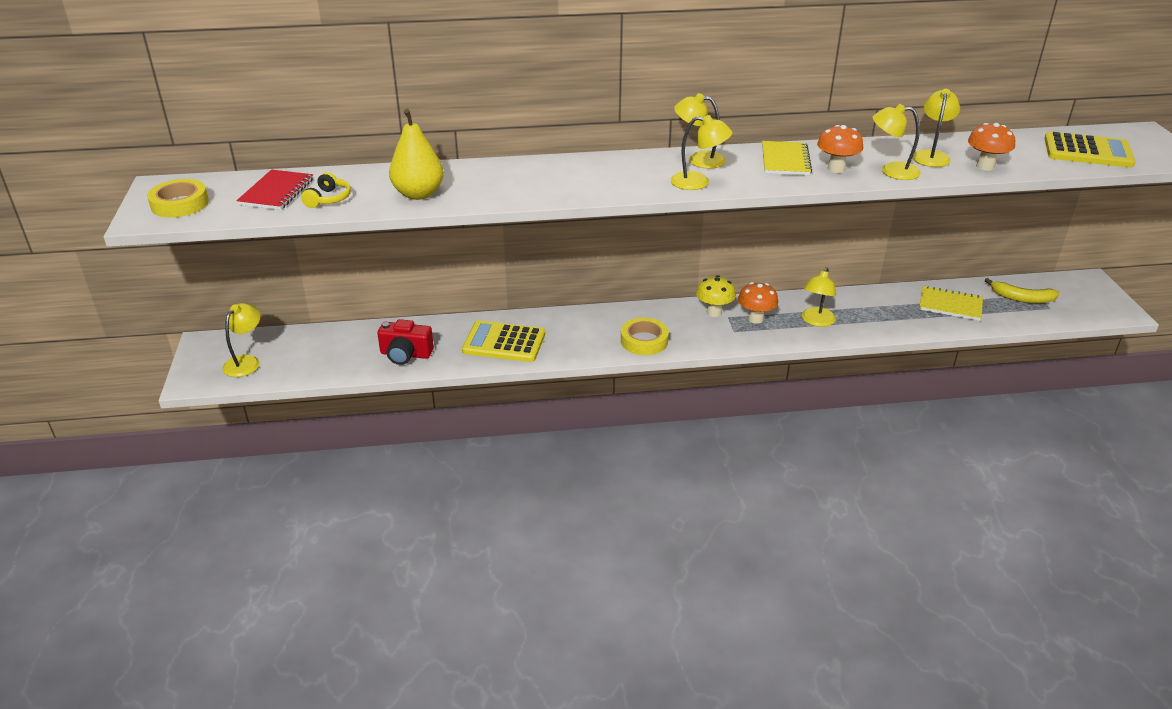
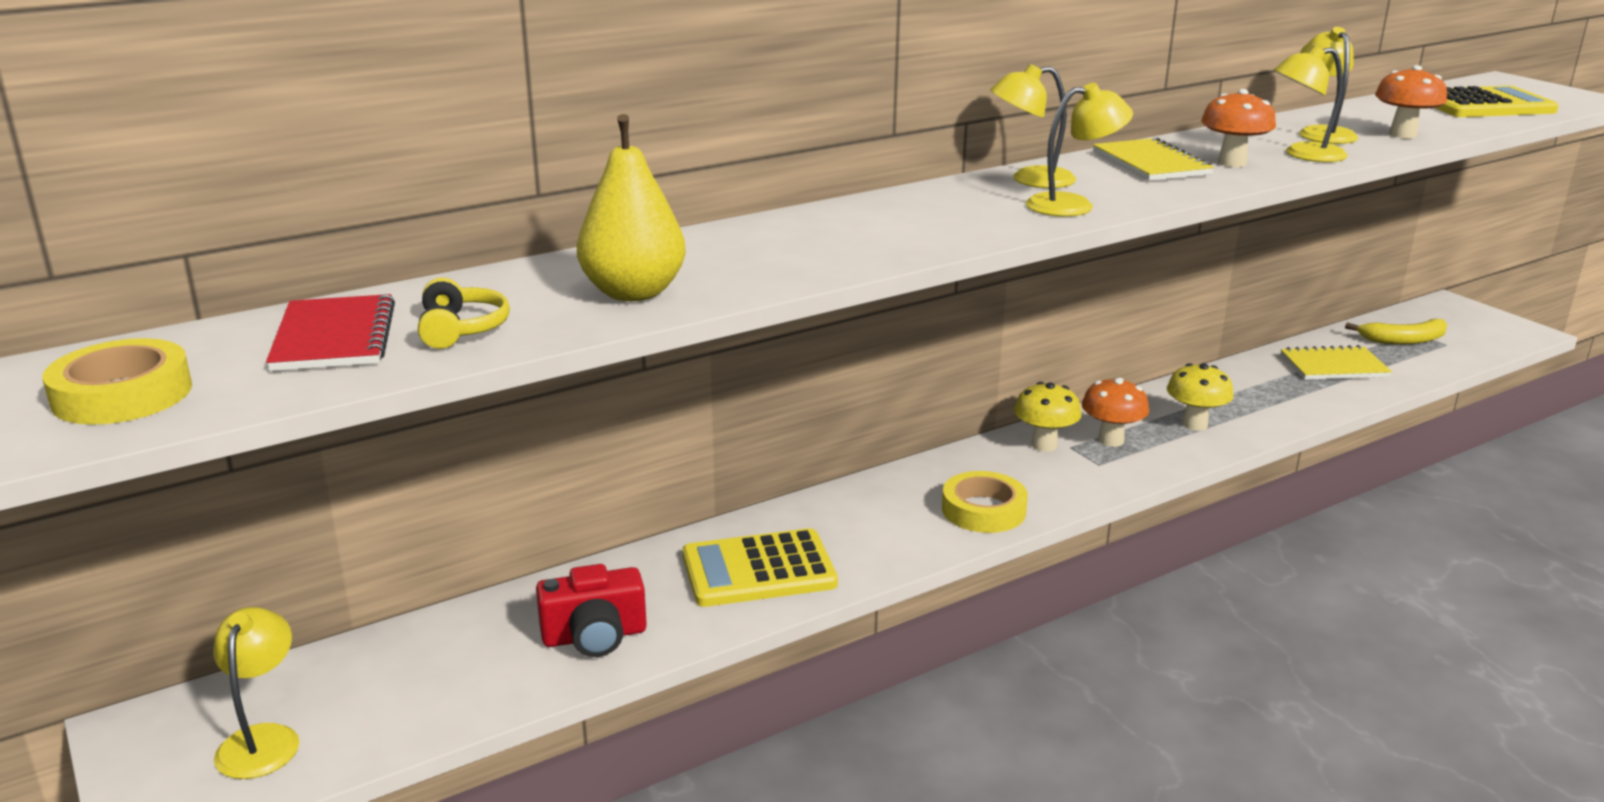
camera: 25 degrees left, 10 degrees down
yellow lamp [802,267,836,327] -> yellow mushroom [1167,363,1234,431]

